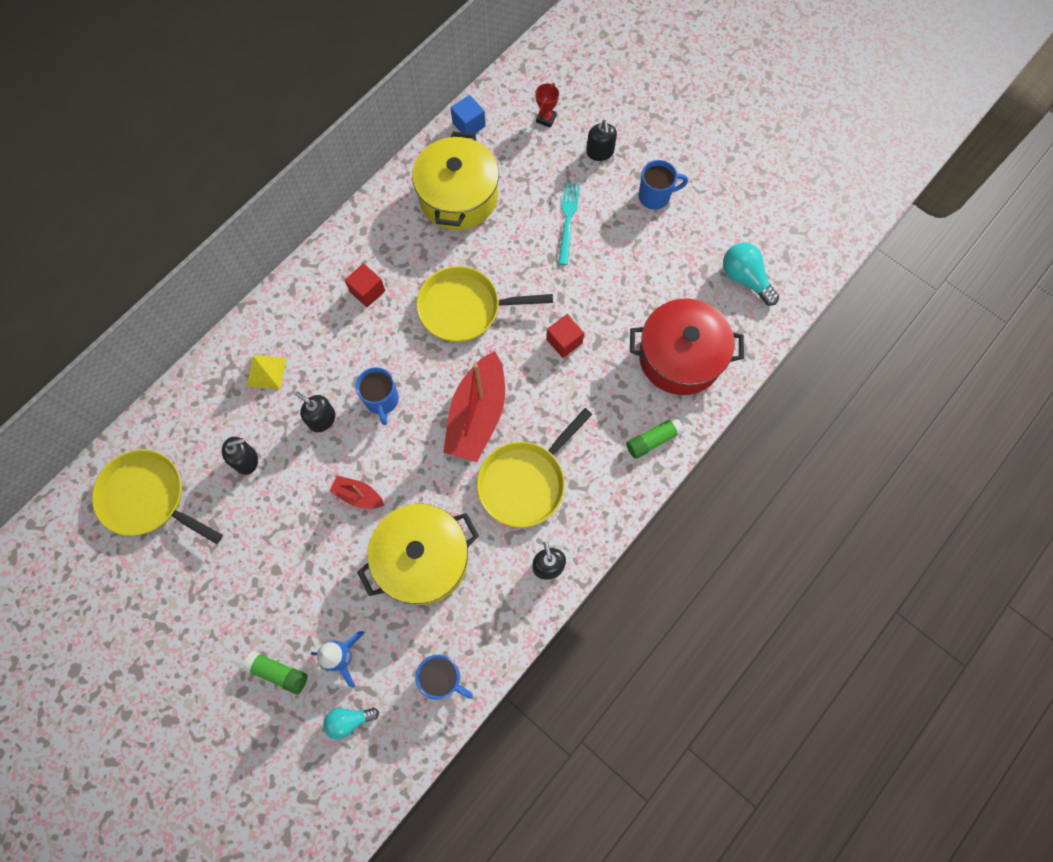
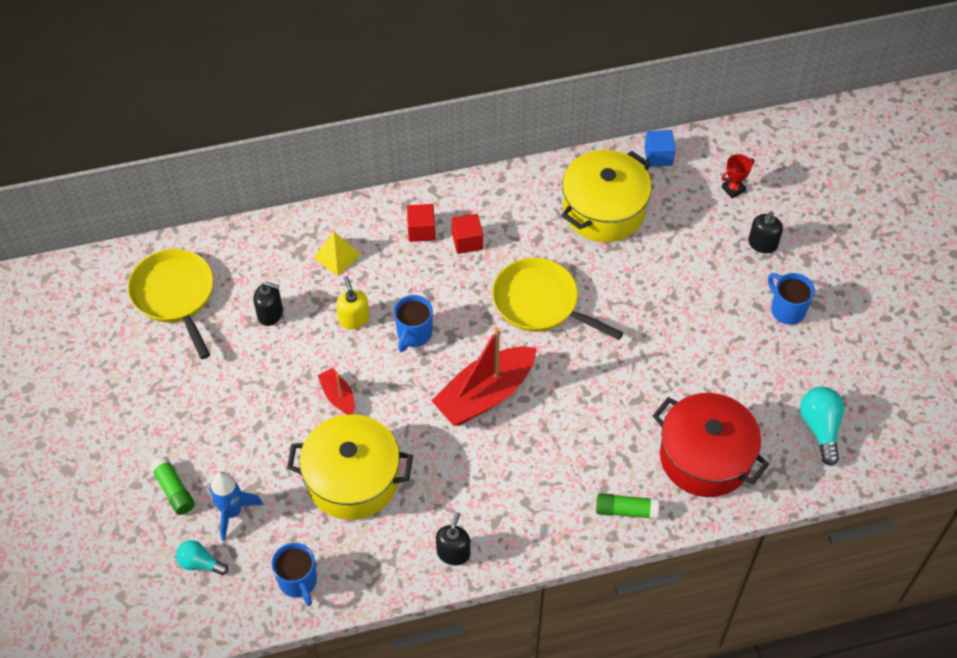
camera: 35 degrees right, 15 degrees down
black soap dispenser [295,391,335,432] -> yellow soap dispenser [336,276,370,329]
yellow pan [477,408,592,528] -> none
red cube [546,314,584,358] -> red cube moved to [407,204,435,242]
turquoise fork [558,183,580,265] -> none
blue mug [638,160,688,210] -> blue mug turned 150 degrees counterclockwise [768,273,815,325]

